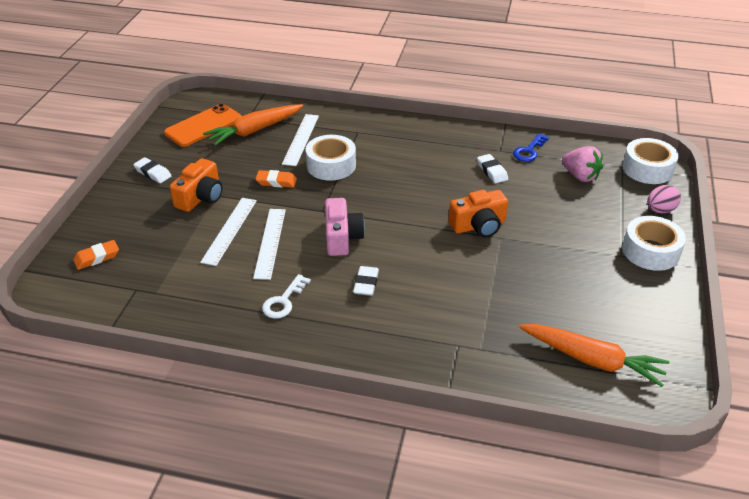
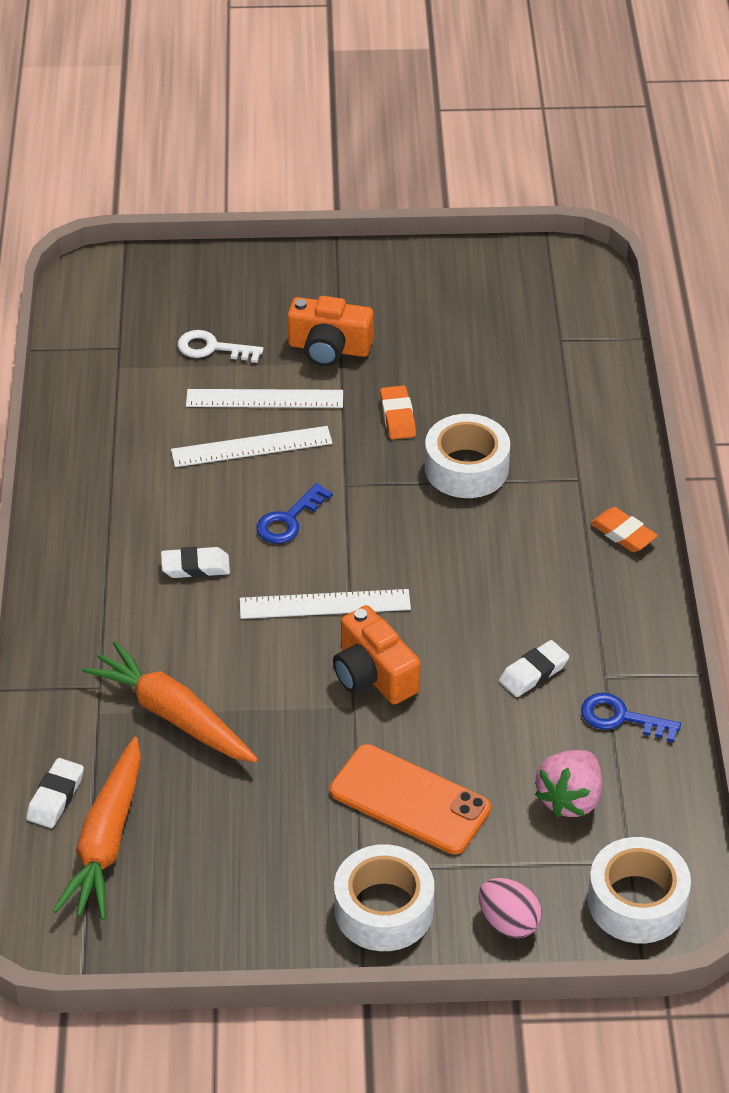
camera: 75 degrees right, 5 degrees up
orange eraser [73,240,119,270] -> orange eraser moved to [590,507,658,552]
white eraser [133,157,172,183] -> white eraser moved to [26,758,84,828]
orange phone [164,103,241,147] -> orange phone moved to [330,744,491,854]
orange carrot [203,104,303,146] -> orange carrot moved to [82,641,258,763]
white key [262,274,311,319] -> white key moved to [178,330,264,363]
white ruler [282,114,319,166] -> white ruler moved to [239,589,411,619]
pink camera [325,198,365,256] -> blue key [257,483,333,544]

